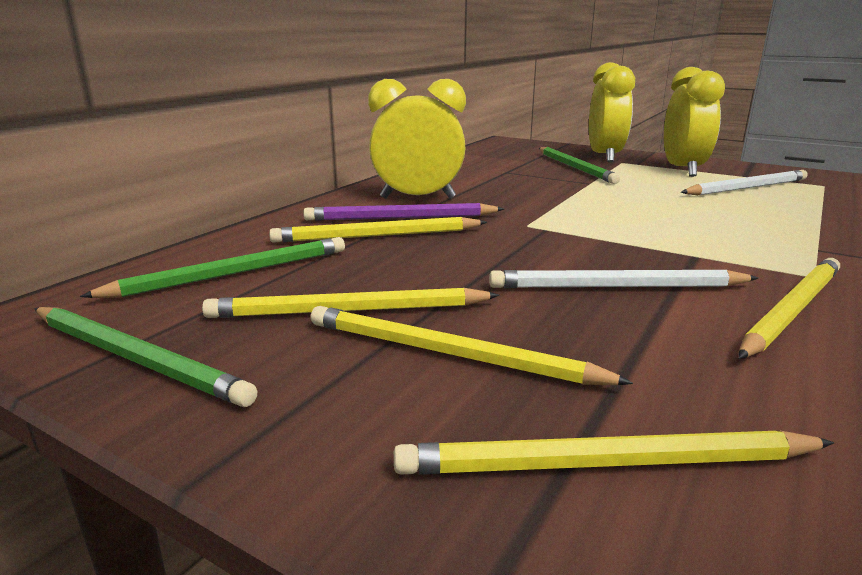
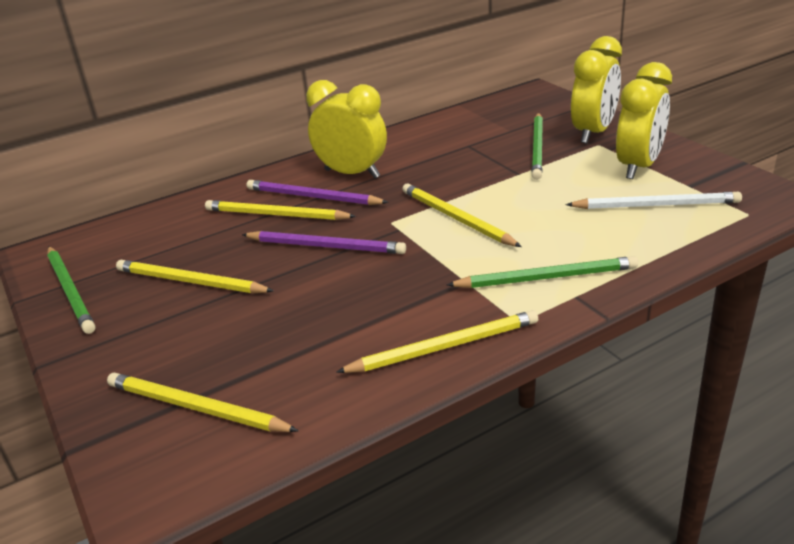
camera: 30 degrees right, 10 degrees up
green pencil [80,237,345,298] -> green pencil moved to [447,256,638,288]
yellow pencil [311,306,633,385] -> yellow pencil moved to [402,184,522,247]
white pencil [489,270,758,288] -> none
none -> purple pencil [242,231,406,254]

